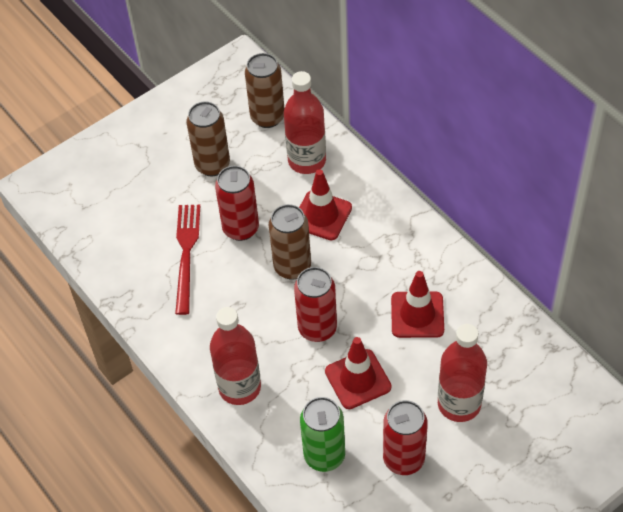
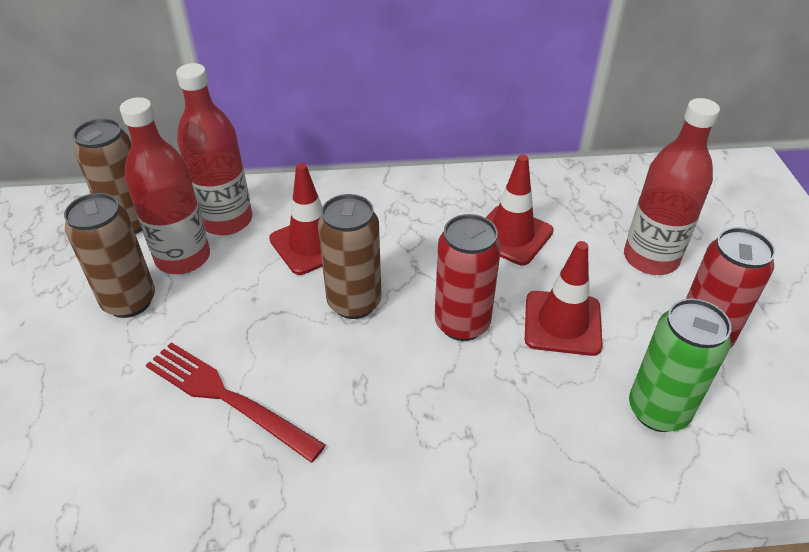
camera: 60 degrees left, 10 degrees down
red bottle [210,307,261,405] -> red bottle moved to [120,97,210,274]
red can [215,166,259,241] -> none

